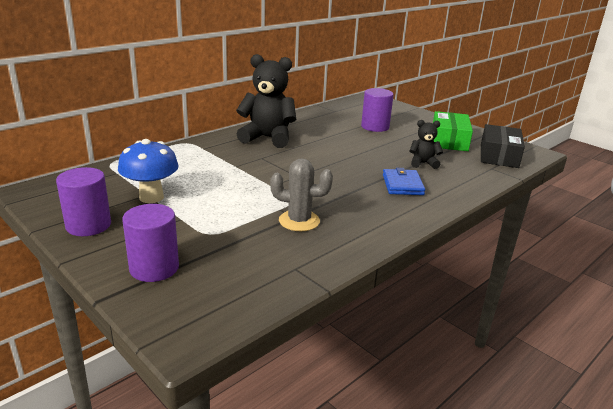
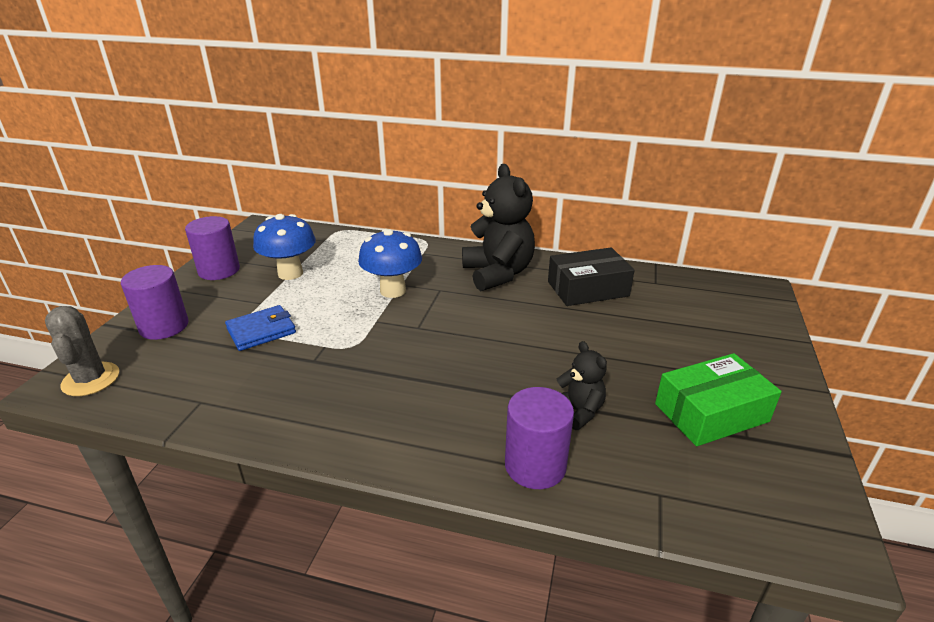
camera: 60 degrees right, 5 degrees up
grey cactus [270,158,333,231] -> grey cactus moved to [45,306,119,396]
purple cylinder [361,88,394,132] -> purple cylinder moved to [505,387,574,489]
blue wallet [383,168,425,195] -> blue wallet moved to [225,305,296,351]
black box [481,124,525,168] -> black box moved to [548,247,635,306]
none -> blue mushroom [358,229,422,298]

